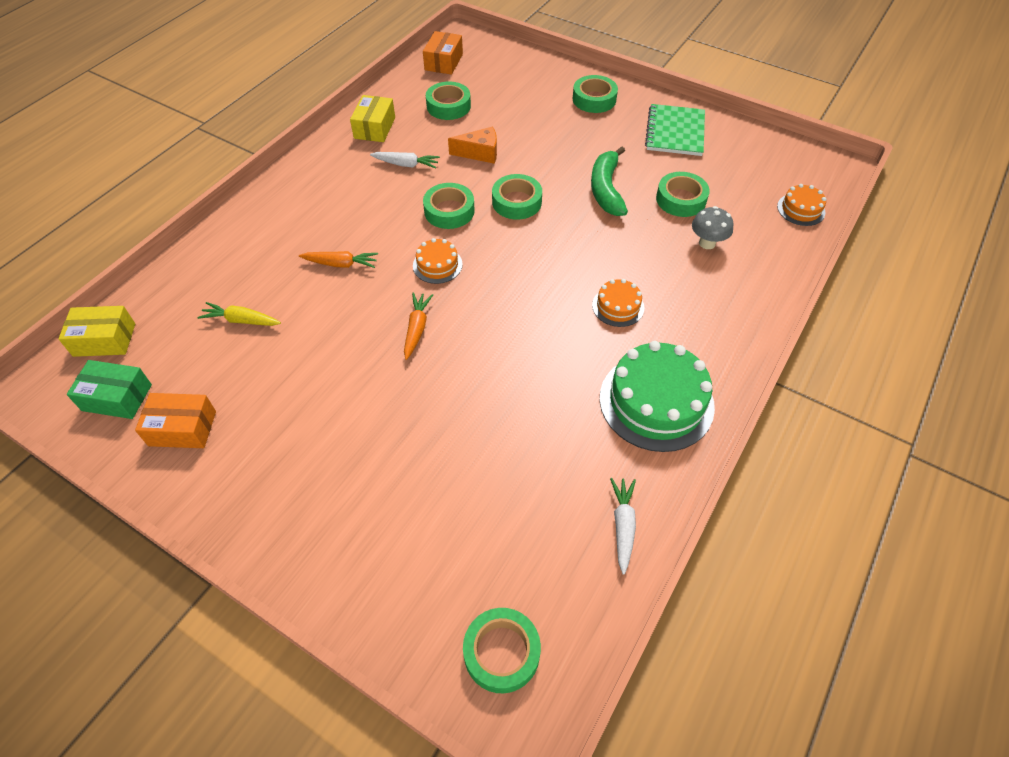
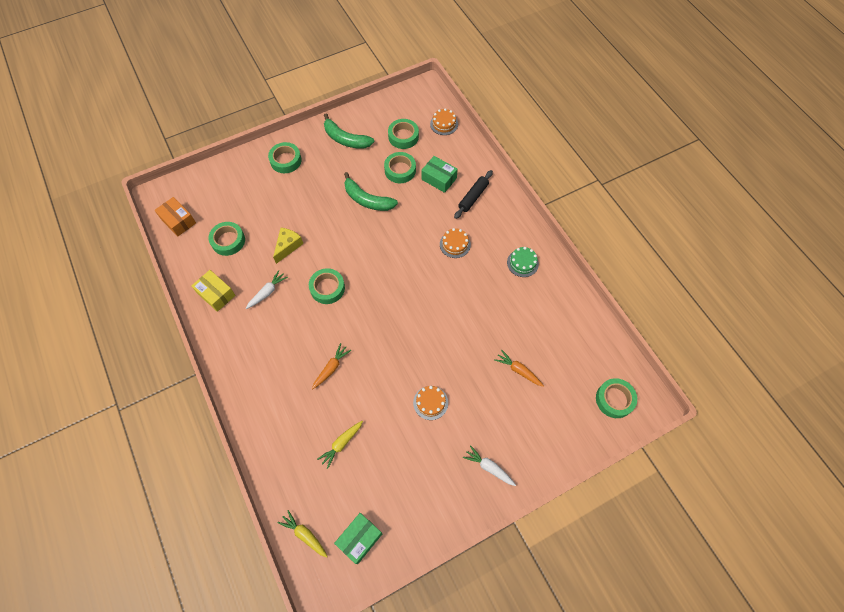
camera: 60 degrees left, 10 degrees up
yellow box [58,306,135,357] -> yellow carrot [278,510,328,558]
orange box [135,393,216,448] -> none
orange carrot [404,293,433,360] -> orange carrot moved to [494,350,544,387]
orange cake [413,238,463,284] -> orange cake moved to [413,386,448,420]
orange cheese [448,127,497,164] -> yellow cheese [273,228,303,264]
green tape [492,174,542,220] -> green tape moved to [388,119,419,149]
green cake [600,341,715,452] -> green cake [507,247,539,277], size x0.50
white carrot [610,478,636,575] -> white carrot moved to [463,445,516,486]
green notebook [645,104,705,156] -> green banana [324,113,374,149]
grey mushroom [692,206,734,249] -> green box [421,156,458,193]
none -> black rolling pin [454,170,493,219]

